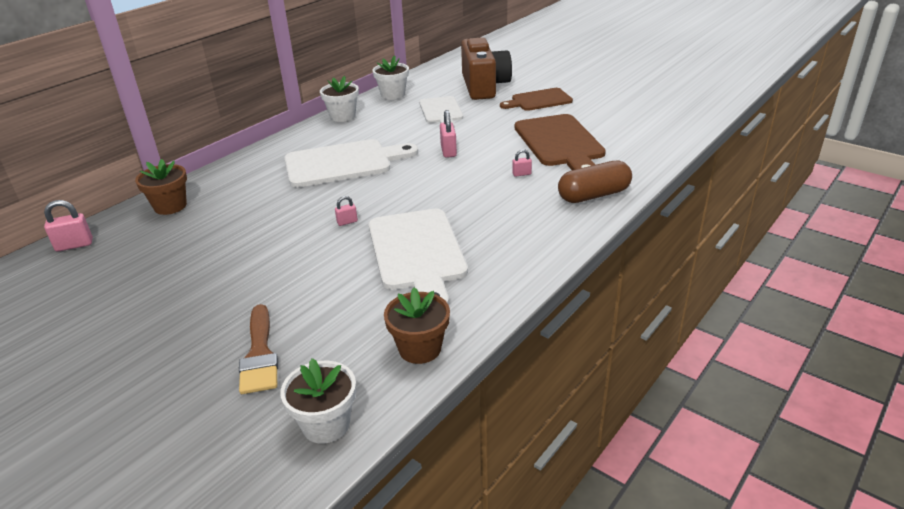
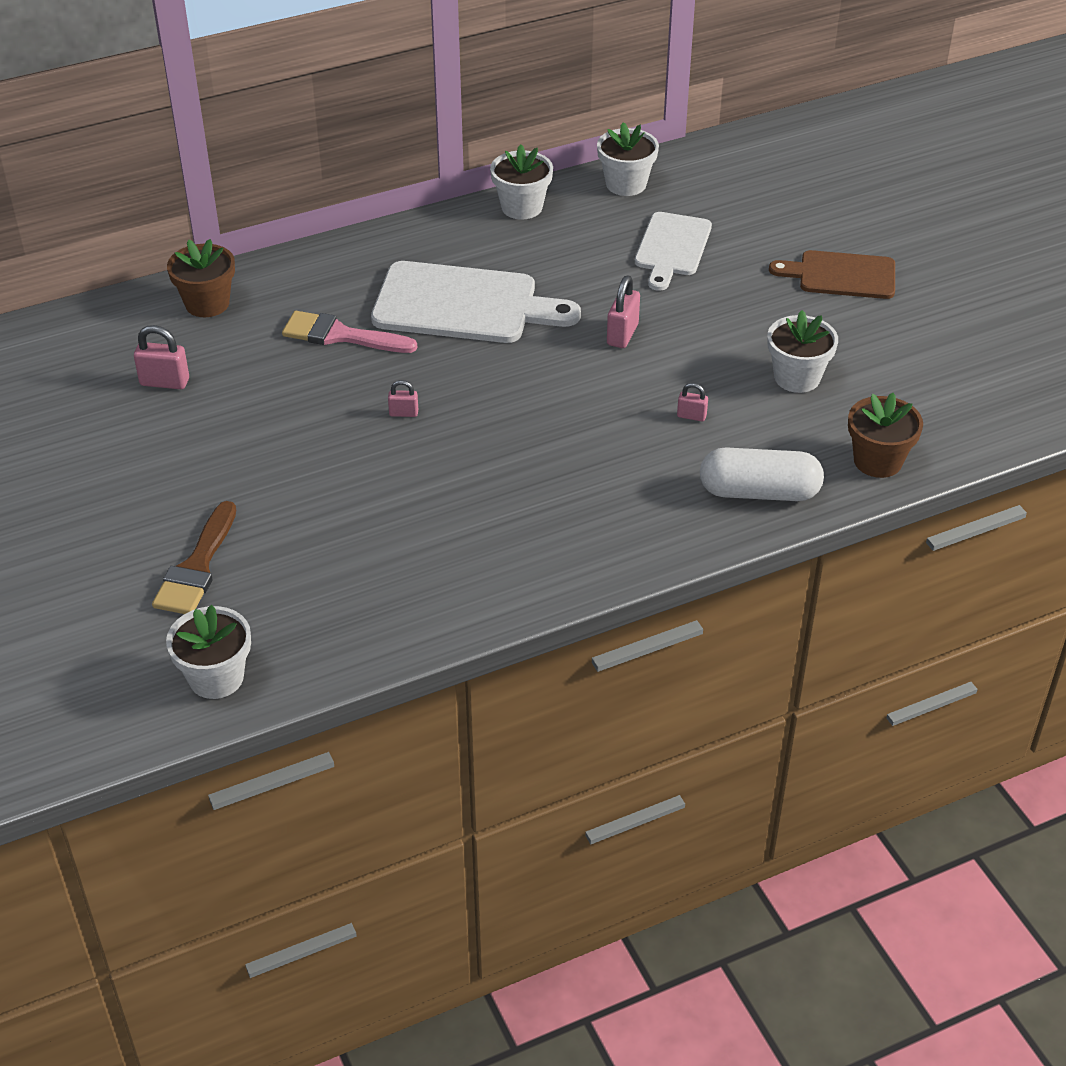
camera: 25 degrees right, 10 degrees up
pink padlock [44,200,93,252] -> pink padlock moved to [134,325,189,389]
white cutting board [369,209,468,305] -> none
brown flower pot [384,287,450,364] -> brown flower pot moved to [848,393,923,478]
brown camera [461,37,512,100] -> none
brown cutting board [515,114,606,170] -> white flower pot [768,310,838,393]
brown capsule [558,160,632,203] -> white capsule [700,447,824,501]
none -> pink brush [282,311,417,353]

